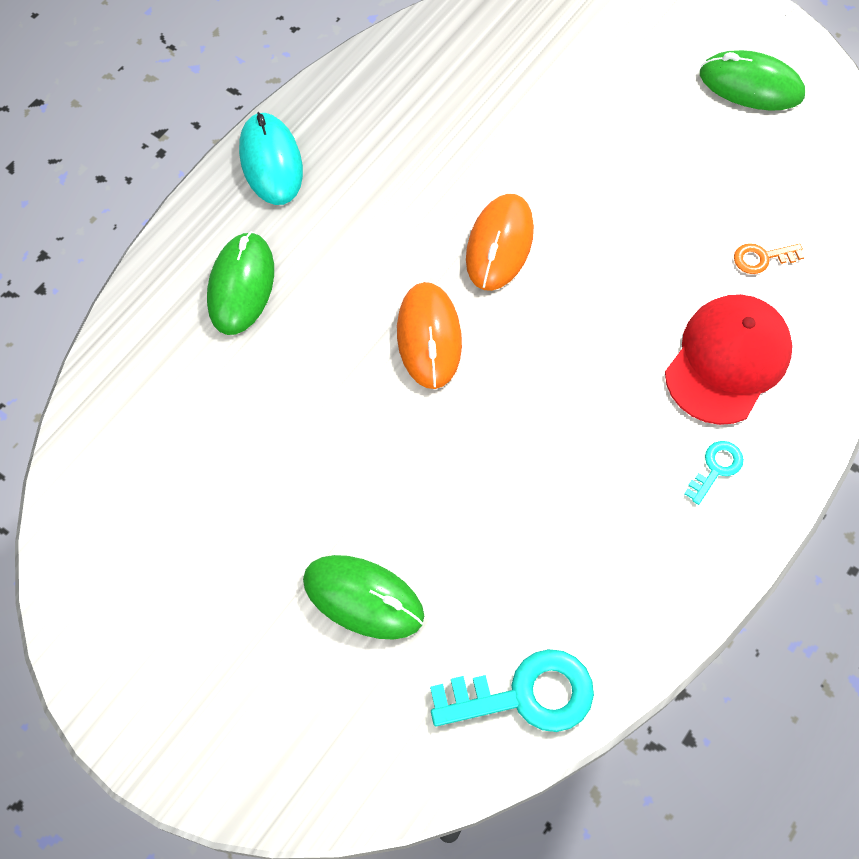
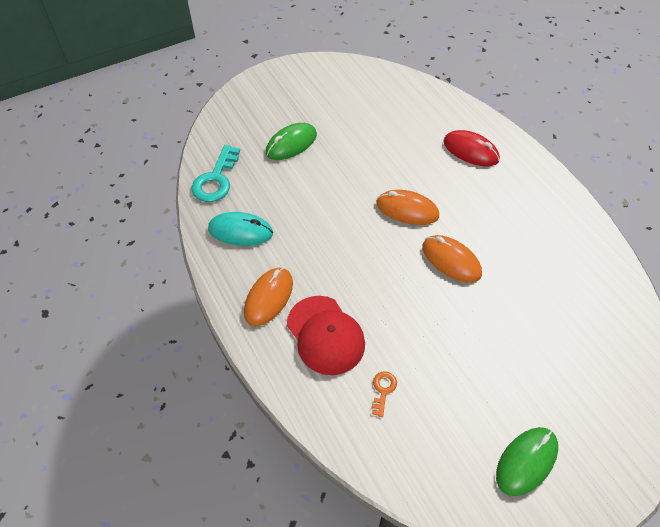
camera: 115 degrees right, 10 degrees down
green mouse [207,231,274,335] -> red mouse [443,130,500,166]
turquoise mouse [239,112,303,205] -> turquoise mouse moved to [208,212,273,246]
turquoise key [684,441,744,505] -> orange mouse [244,268,293,326]

